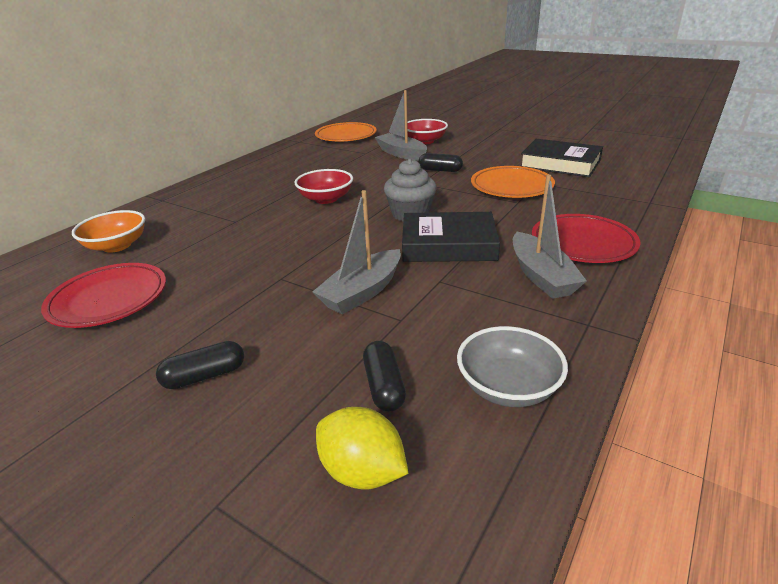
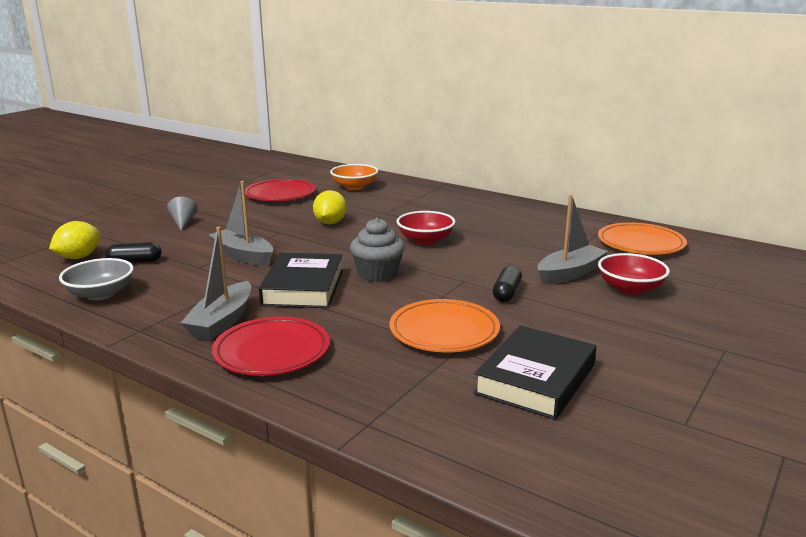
camera: 90 degrees right, 10 degrees down
black capsule [156,341,244,389] -> grey cone [167,197,198,231]
grey boat [513,174,587,299] -> grey boat turned 60 degrees counterclockwise [181,227,251,340]
none -> yellow lemon [313,190,347,224]

